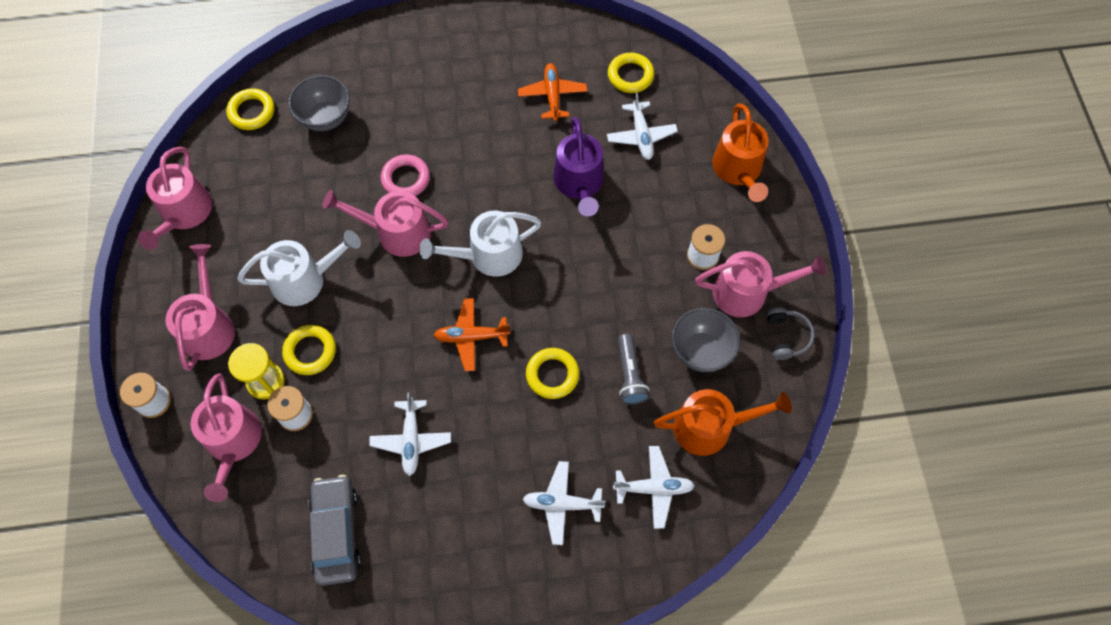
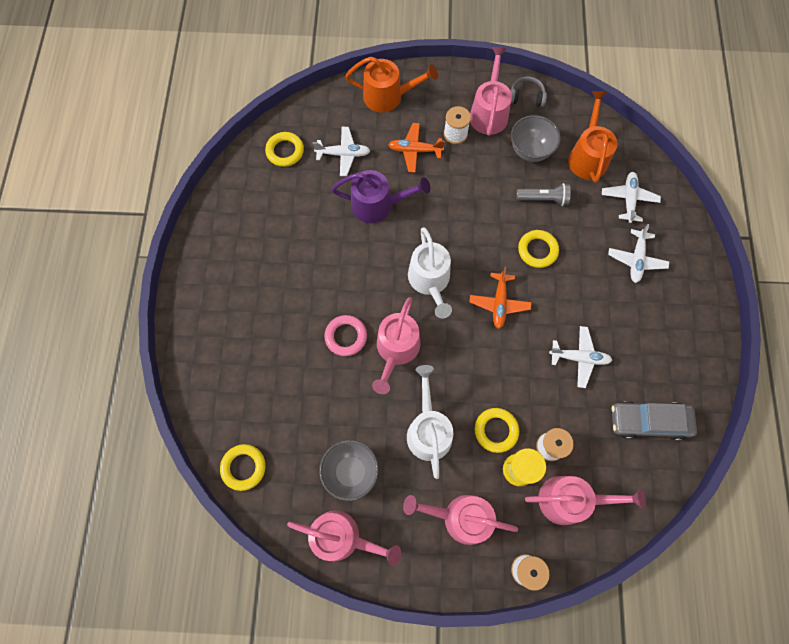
camera: 80 degrees left, 5 degrees up
grey bowl [288,75,350,131] -> grey bowl moved to [319,440,379,501]
orange plane [518,63,588,121] -> orange plane moved to [388,123,445,173]

